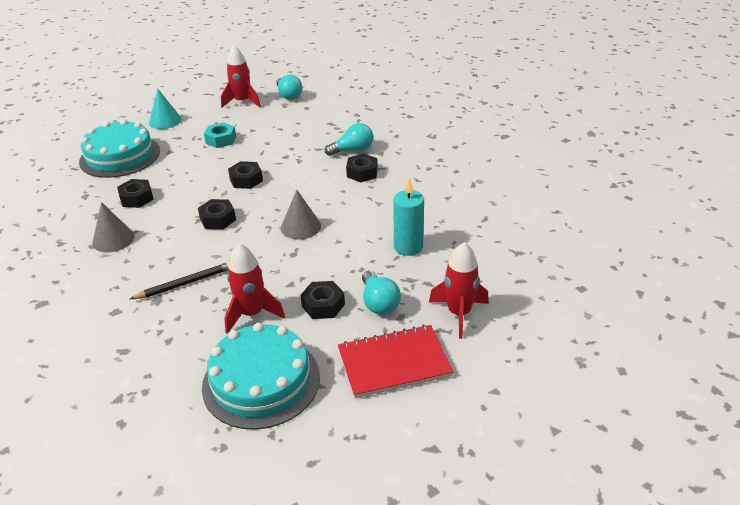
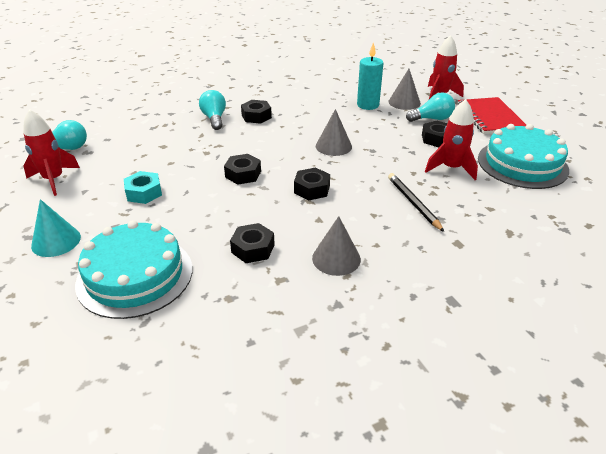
camera: 85 degrees left, 0 degrees up
none -> grey cone [389,69,421,110]

